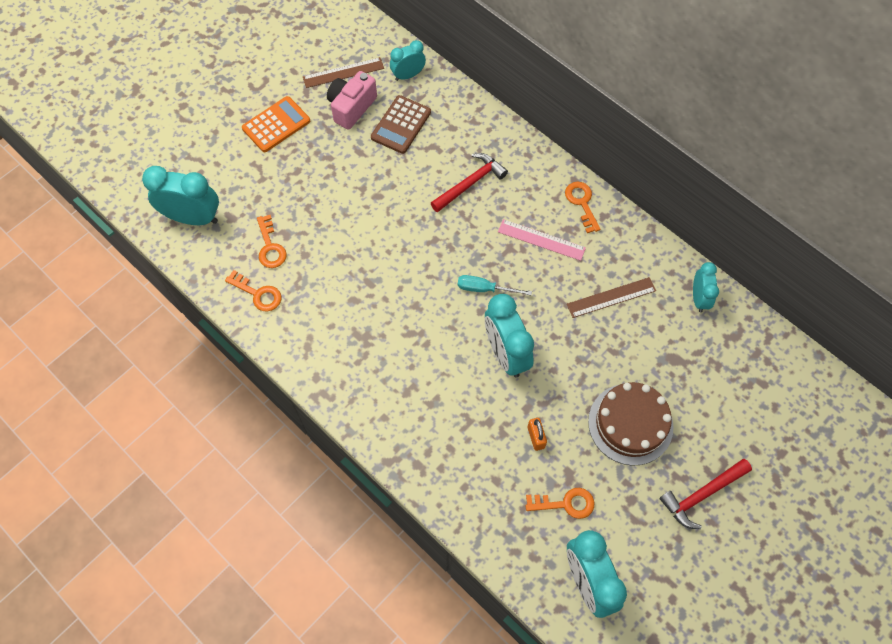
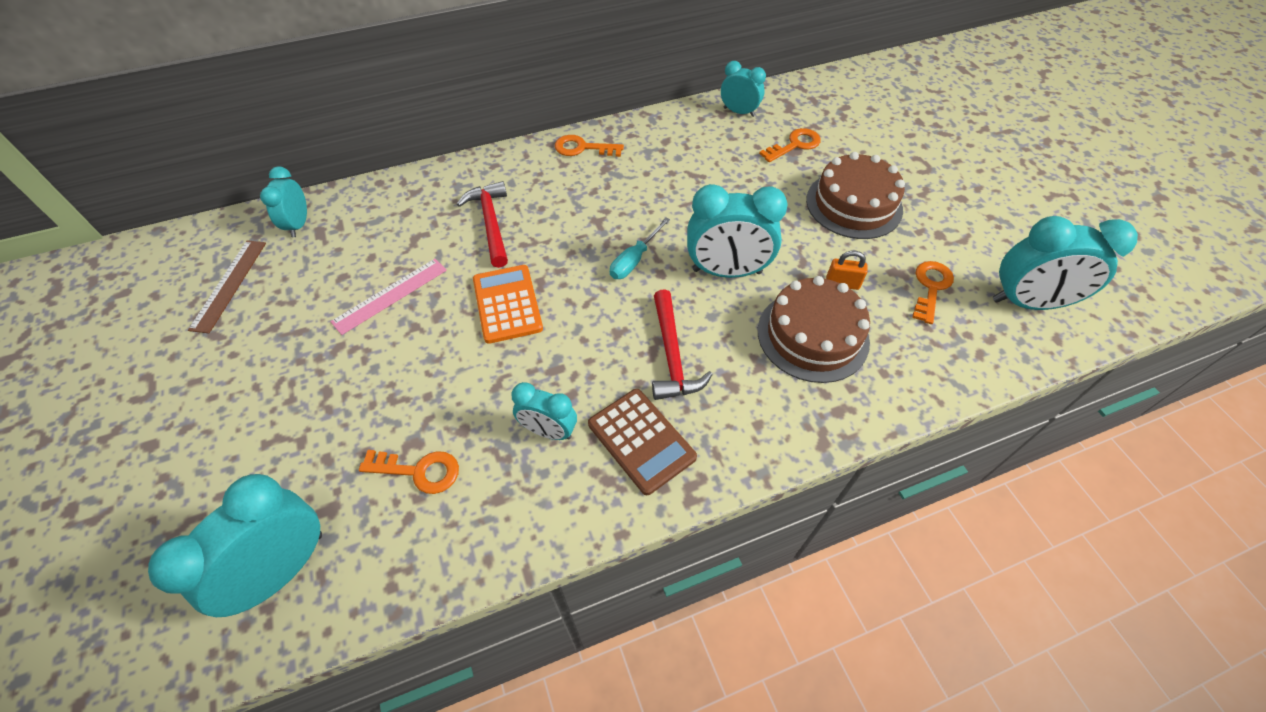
camera: 65 degrees left, 10 degrees down
orange key [225,270,281,312] -> orange key moved to [759,128,821,162]
orange calculator [242,96,310,152] -> orange calculator moved to [473,265,543,344]
pink camera [327,71,377,130] -> none
brown calculator [371,95,431,154] -> brown calculator moved to [588,389,697,495]
pink ruler [498,219,586,261] -> pink ruler moved to [330,259,447,335]
brown ruler [567,277,656,318] -> none
red hammer [659,459,752,529] -> red hammer moved to [652,289,713,400]
none -> turquoise clock [511,382,577,440]
none -> brown cake [758,276,870,383]

